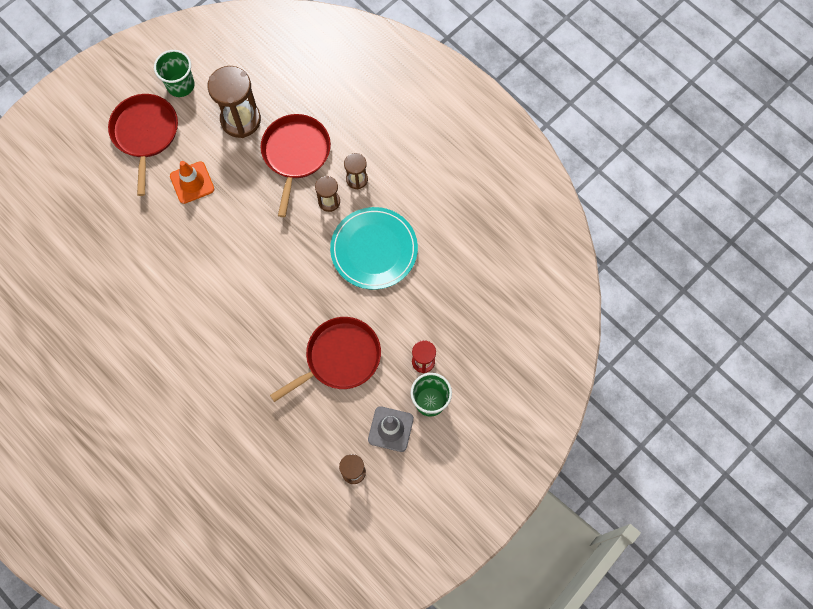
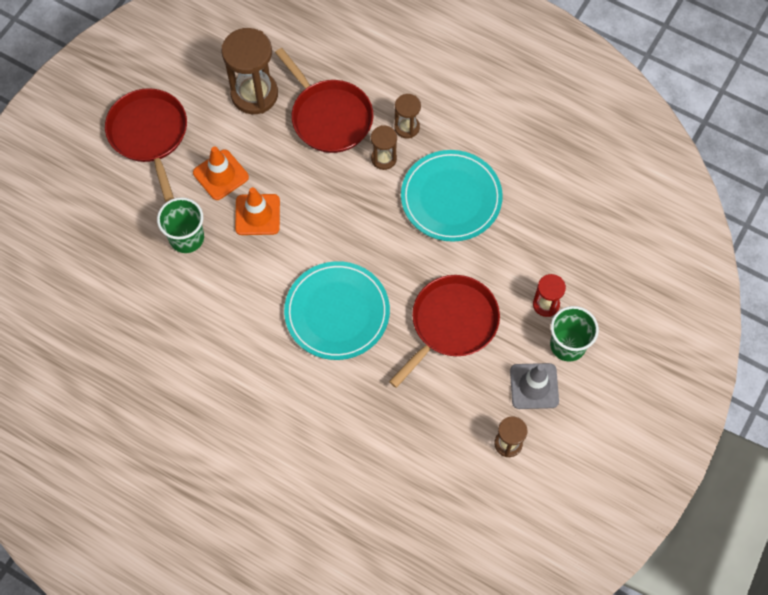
camera: 15 degrees left, 5 degrees down
green cup [154,50,195,97] -> green cup moved to [157,197,204,253]
red pan [261,114,331,217] -> red pan turned 150 degrees clockwise [275,48,373,153]
none -> orange traffic cone [235,187,280,235]
none -> turquoise plate [284,261,390,360]

